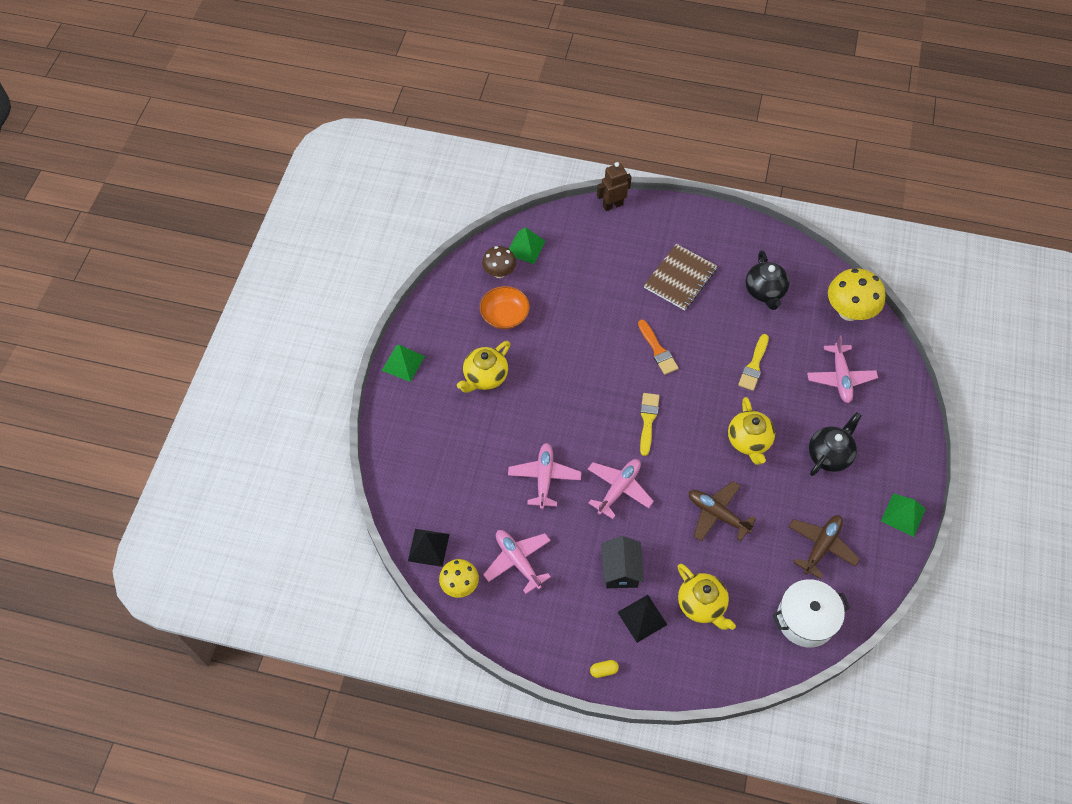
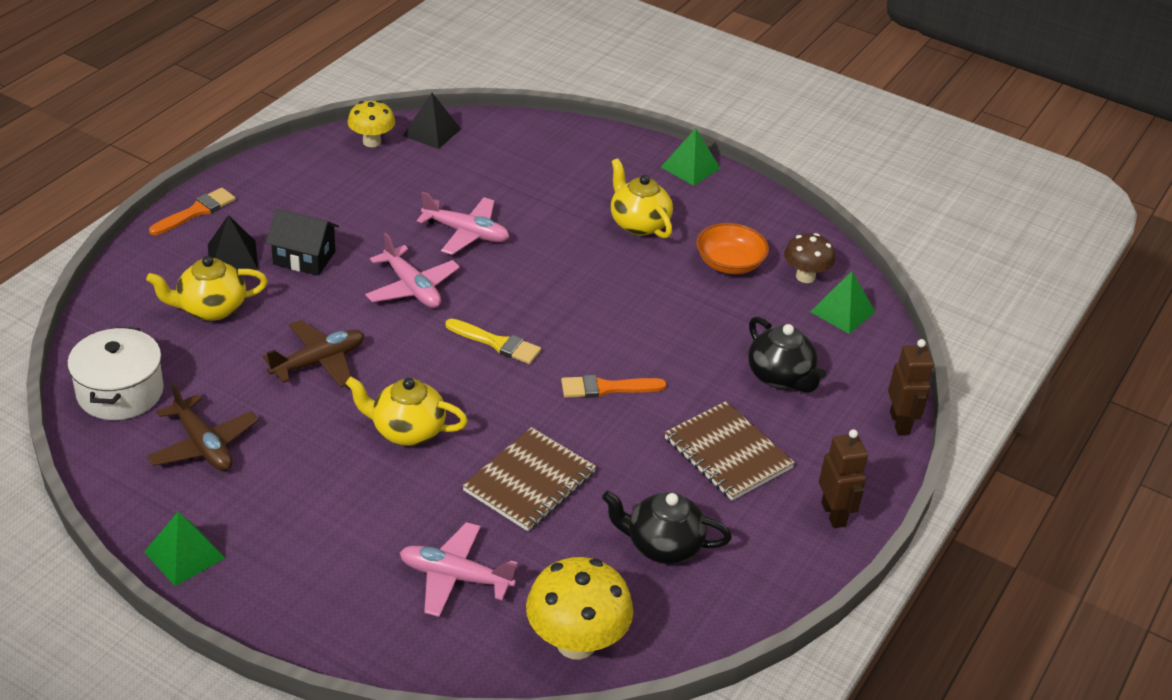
camera: 105 degrees right, 20 degrees down
pink plane [483,530,551,594] -> none
yellow capsule [590,660,619,678] -> orange brush [149,188,236,235]
yellow brush [738,334,769,391] -> brown notebook [462,427,596,531]
black teapot [809,412,862,476] -> black teapot moved to [748,317,826,393]
none -> brown robot [819,429,868,528]

